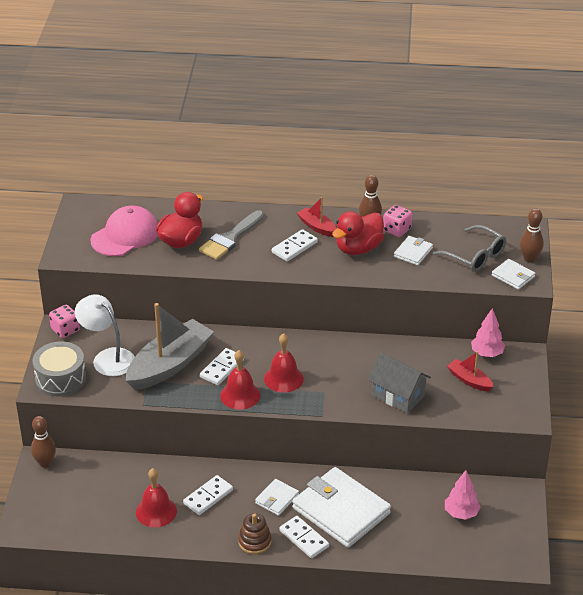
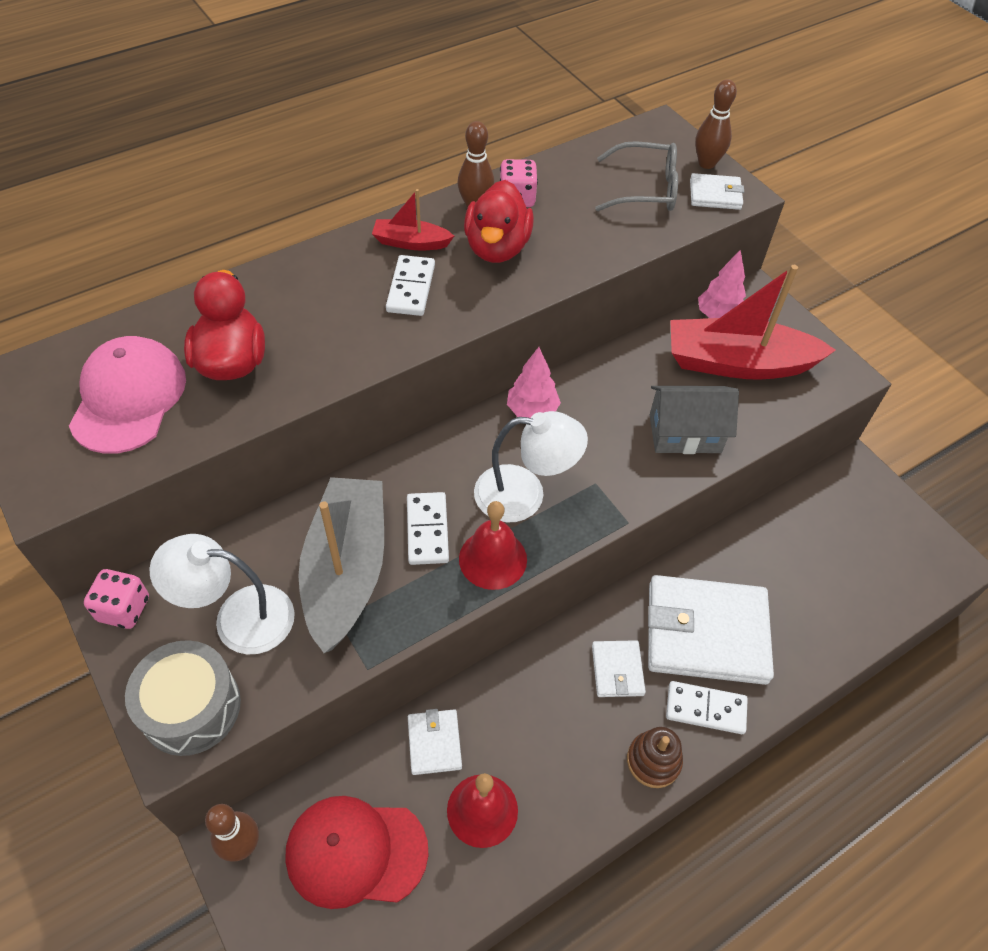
camera: 40 degrees left, 15 degrees up
white domino [183,475,233,515] -> none
grey brush [199,210,264,260] -> none
red bell [264,333,304,393] -> white lamp [474,411,588,523]
white wallet [394,236,433,265] -> white wallet moved to [408,709,462,775]
pink tree [445,470,481,520] -> pink tree moved to [507,347,561,418]
red boat [447,351,493,391] -> red boat [670,265,836,379], size x2.09
none -> red cap [285,796,429,909]

